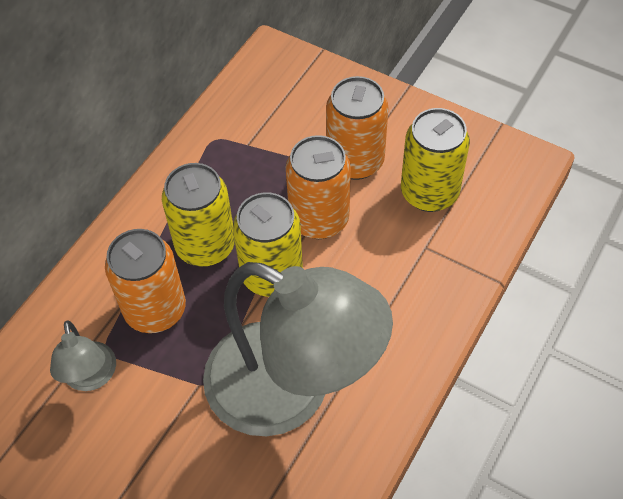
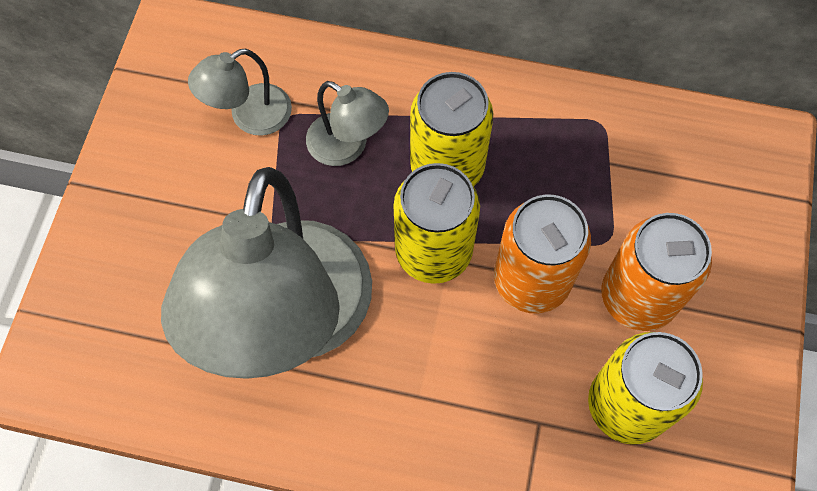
camera: 70 degrees right, 10 degrees up
orange can [105,229,186,333] -> grey lamp [306,81,389,166]

